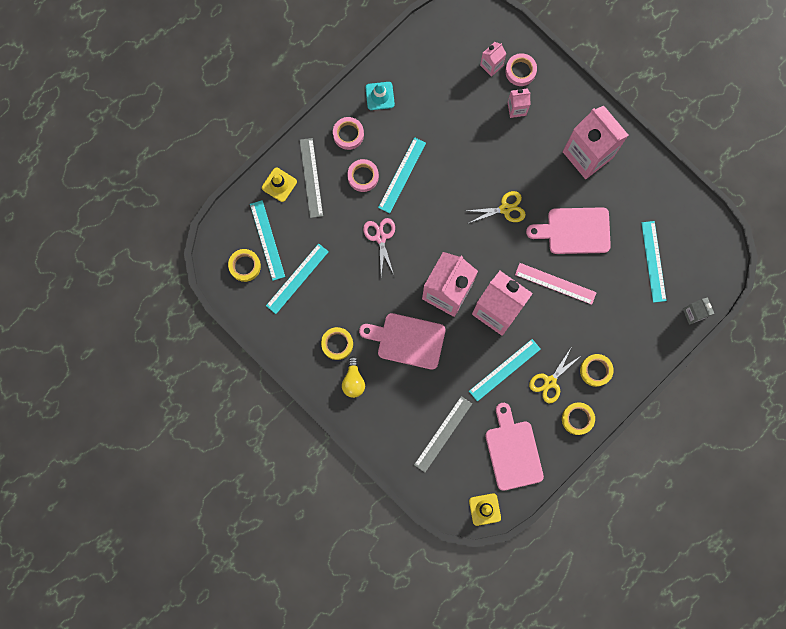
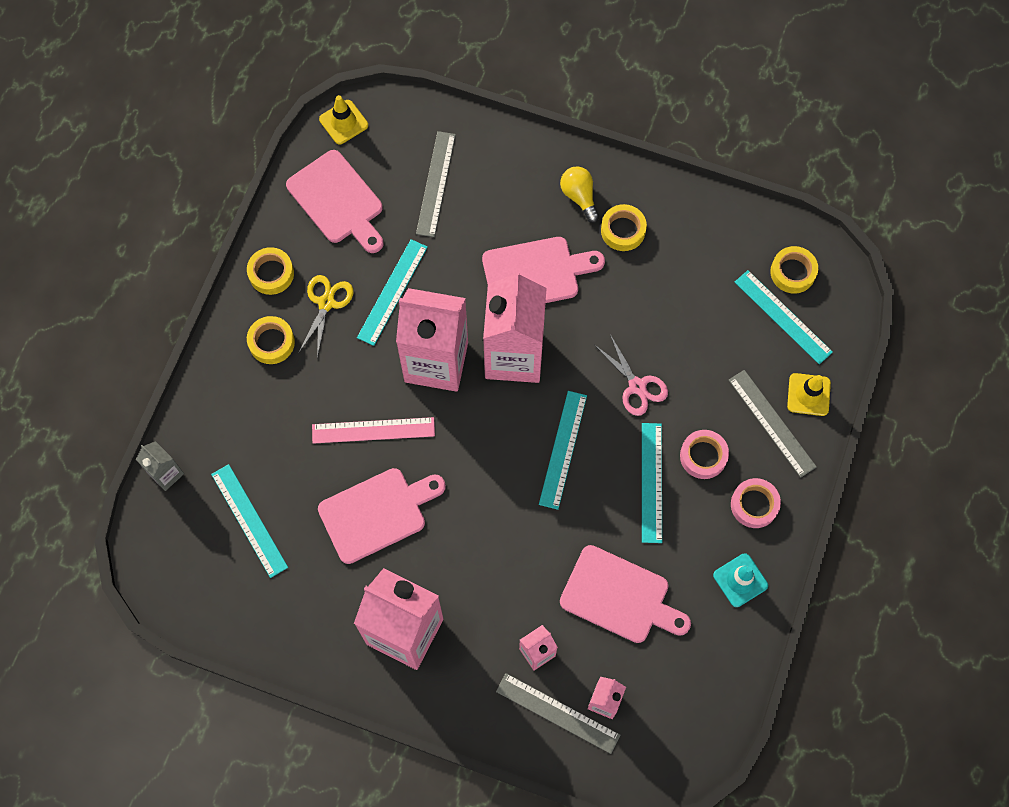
camera: 155 degrees right, 10 degrees down
turquoise ruler [266,243,329,314] -> turquoise ruler moved to [539,391,587,510]
yellow scissors [467,191,526,224] -> none
pink tape [505,53,537,86] -> grey ruler [496,673,621,754]
none -> pink cutting board [560,545,691,643]

